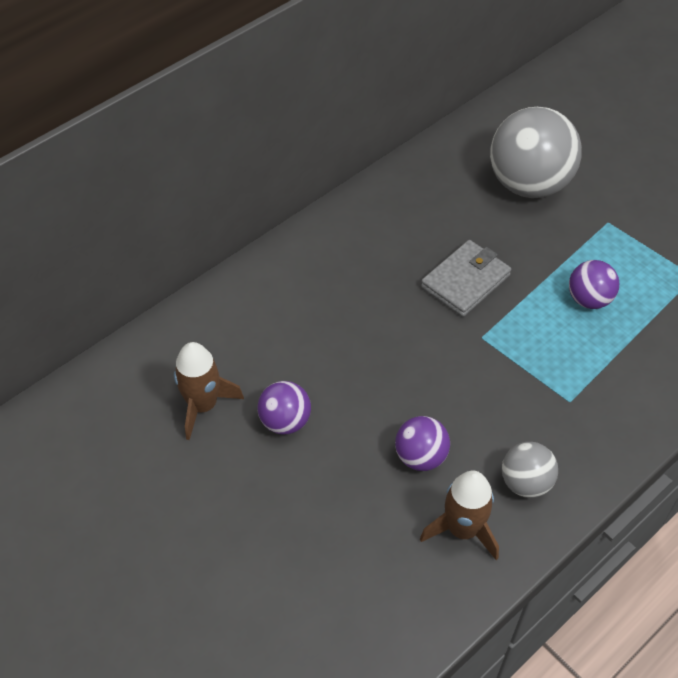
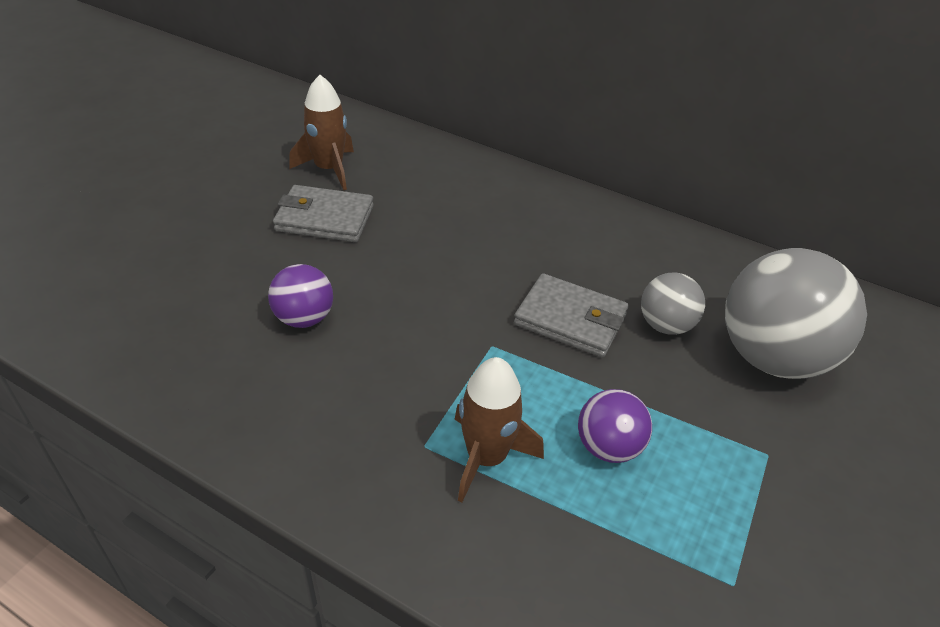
camera: 70 degrees right, 10 degrees down
purple ball [258,381,311,434] -> grey wallet [273,185,374,242]
brown rocket [420,471,499,560] -> brown rocket moved to [455,357,544,502]
grey ball [502,442,558,498] -> grey ball moved to [641,272,705,335]

